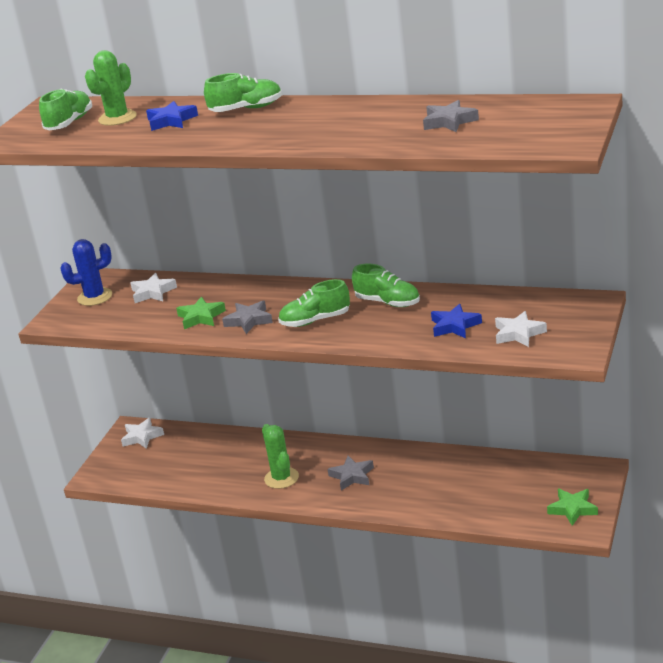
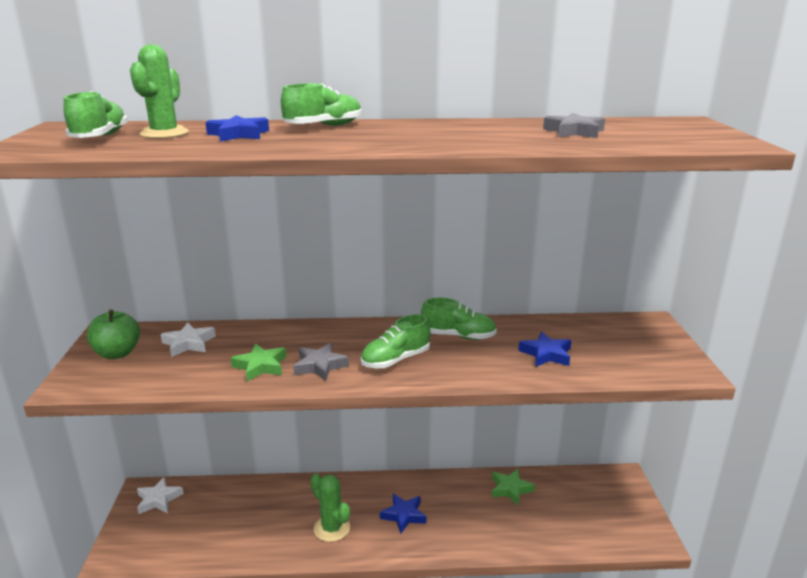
camera: 25 degrees left, 5 degrees down
blue cactus [60,239,112,306] -> green apple [87,310,140,359]
grey star [328,456,374,490] -> blue star [380,494,427,534]
white star [495,311,547,347] -> none
green star [547,489,598,526] -> green star moved to [492,469,535,506]

